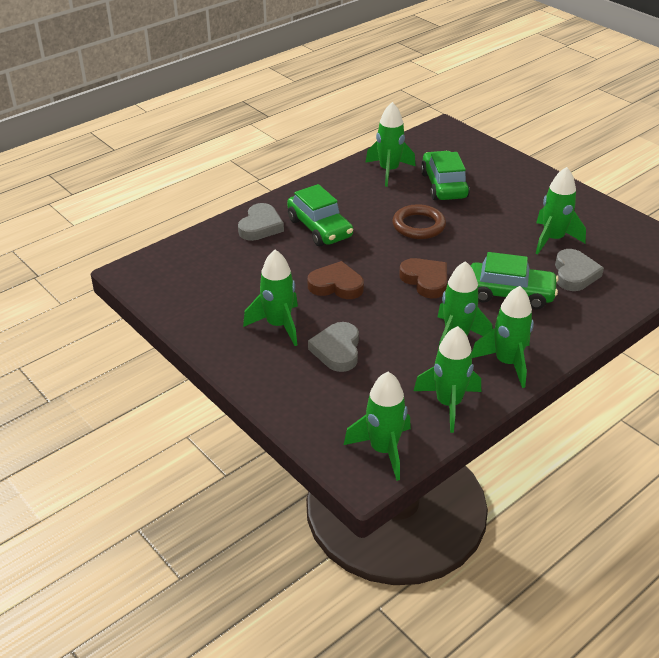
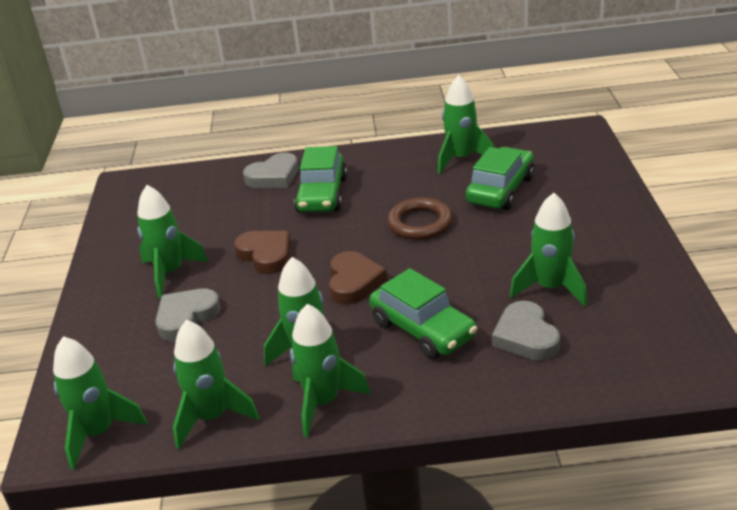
camera: 40 degrees right, 5 degrees down
grey heart [555,249,604,291] -> grey heart turned 120 degrees clockwise [492,301,560,361]

